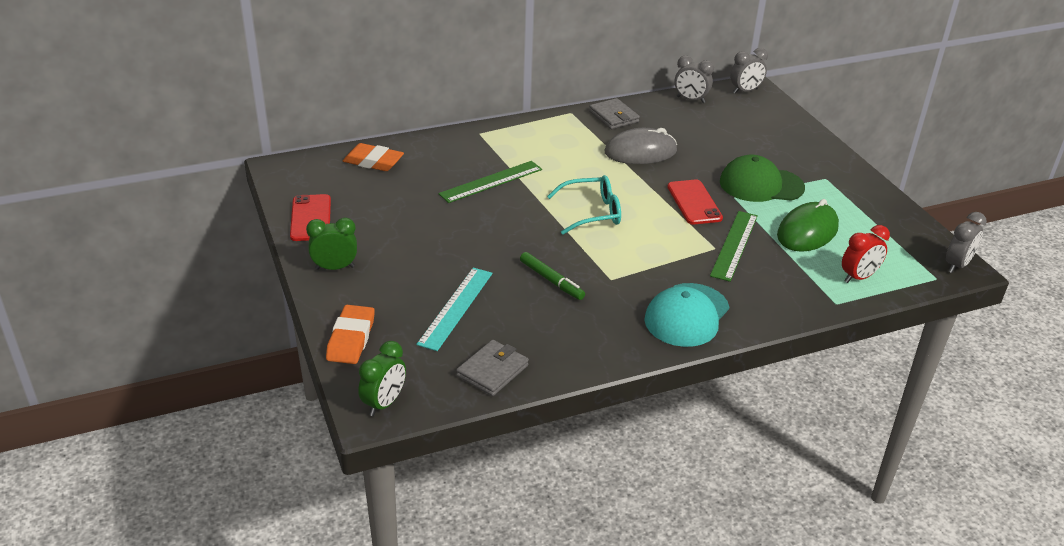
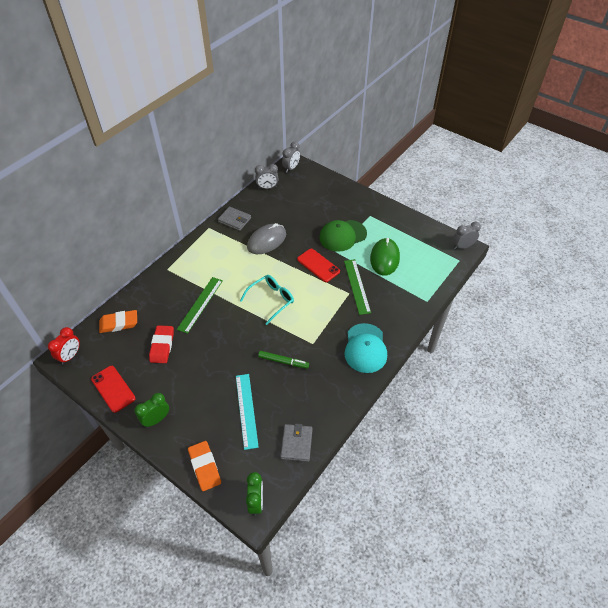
camera: 30 degrees left, 15 degrees up
red clock [842,225,890,283] -> red clock moved to [48,327,80,365]
grey clock [946,212,987,273] -> grey clock turned 120 degrees counterclockwise [453,222,481,250]
none -> red eraser [149,325,174,363]

